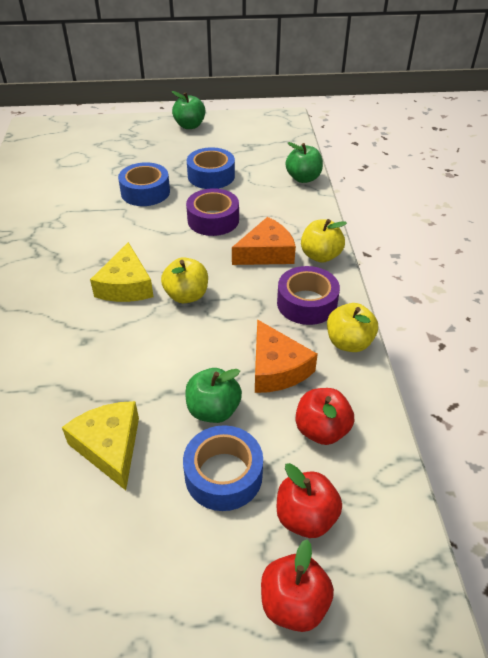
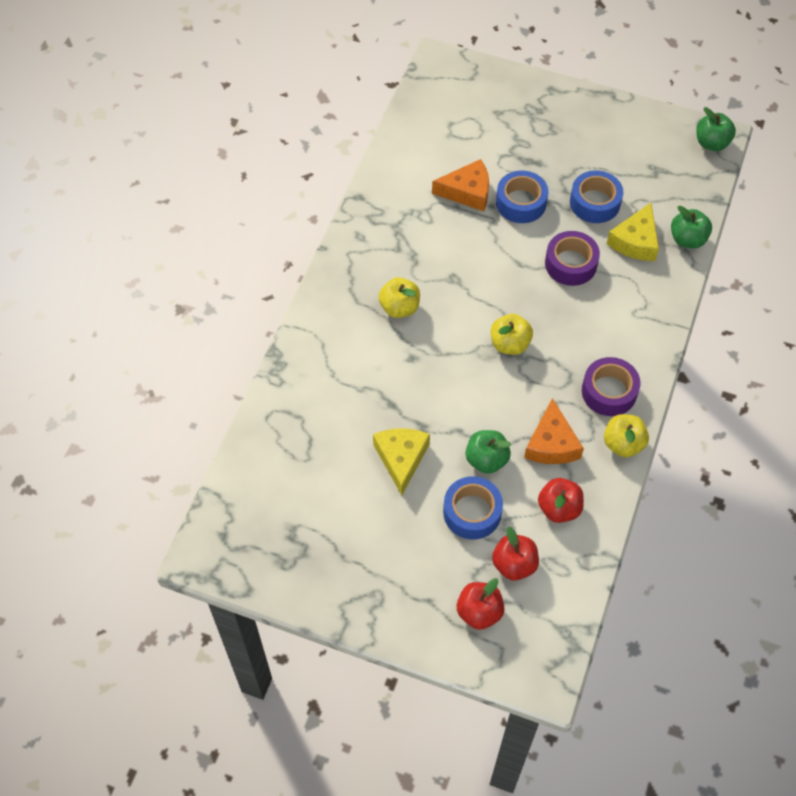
camera: 25 degrees right, 15 degrees up
yellow cheese [90,242,153,302] -> yellow cheese moved to [606,203,659,261]
green apple [172,91,206,129] -> green apple moved to [696,107,736,151]
orange cheese [232,217,296,265] -> orange cheese moved to [432,159,489,211]
yellow apple [301,219,347,263] -> yellow apple moved to [379,277,420,318]

